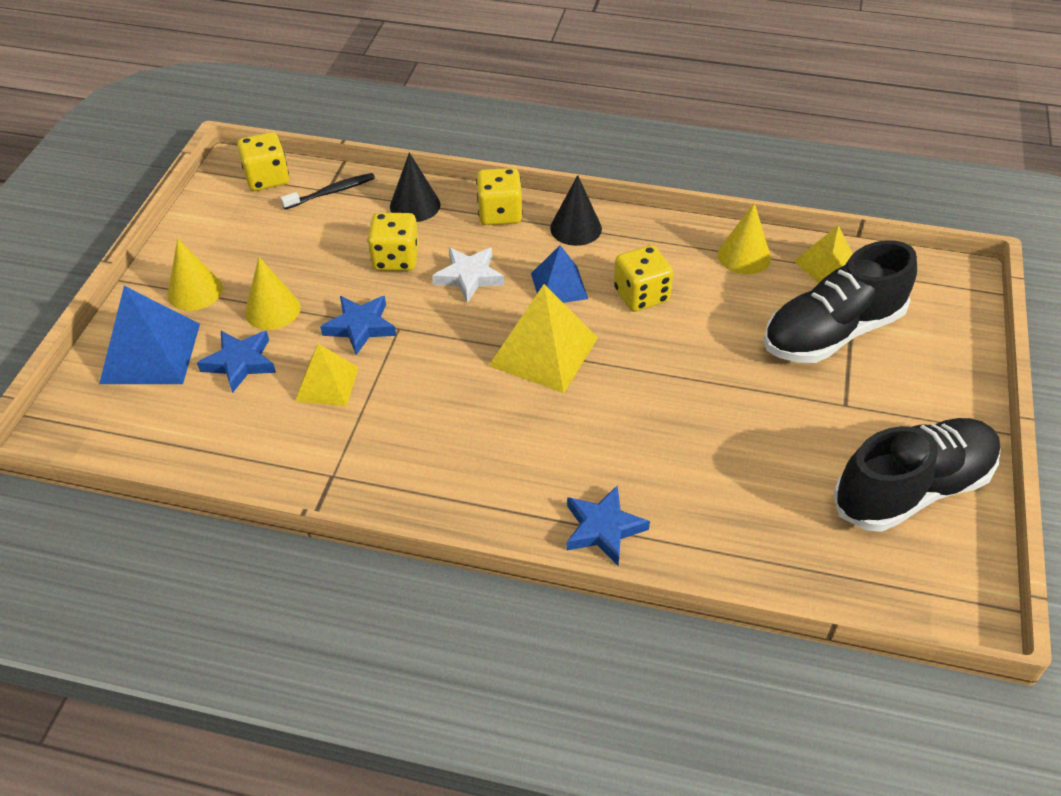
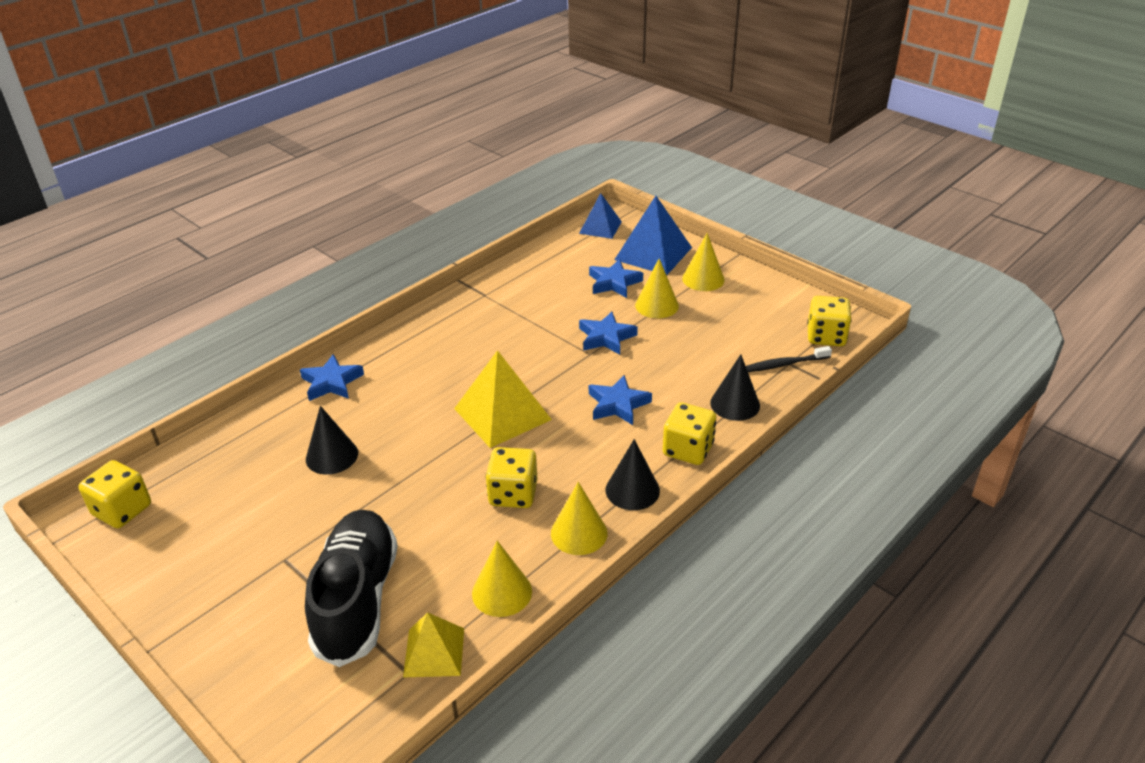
camera: 120 degrees right, 10 degrees down
black toothbrush [280,173,375,209] -> black toothbrush turned 75 degrees clockwise [746,346,832,372]
yellow pyramid [295,344,359,406] -> none
yellow dice [368,213,419,271] -> yellow dice moved to [78,460,151,528]
white star [432,247,504,303] -> blue star [589,375,652,425]
blue pyramid [531,245,588,303] -> blue pyramid moved to [579,193,622,239]
black shoe [833,418,1001,532] -> none
none -> black cone [306,406,358,475]
none -> yellow cone [551,482,607,555]

